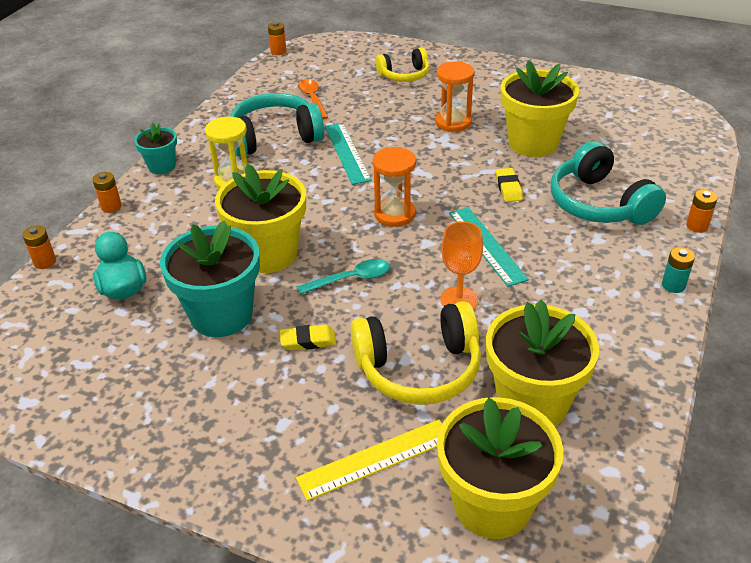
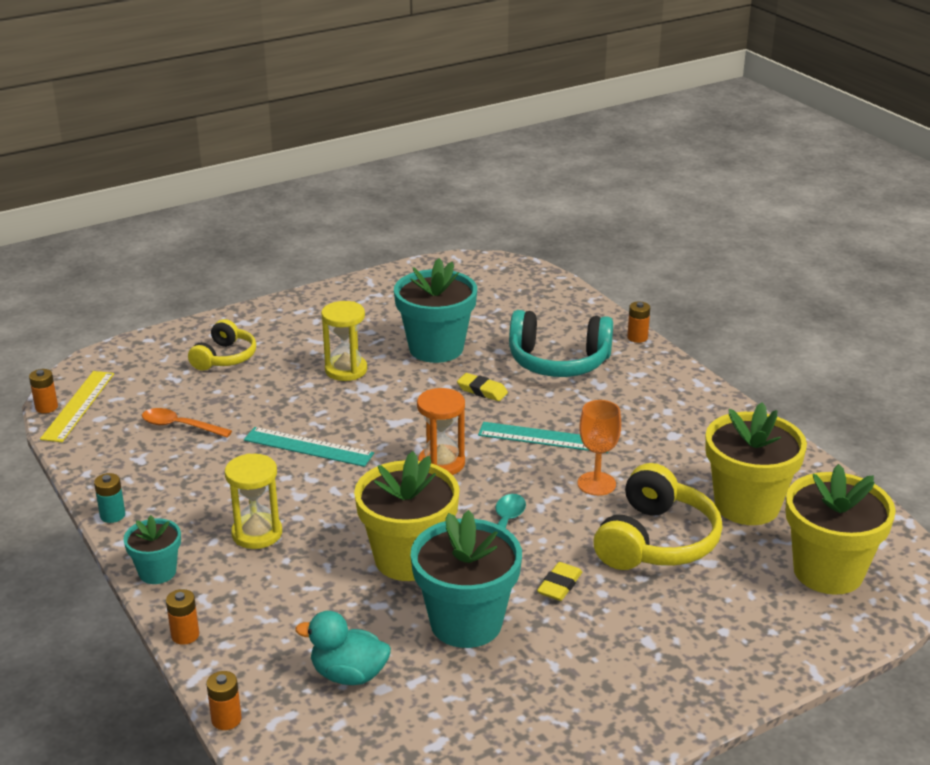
camera: 55 degrees left, 10 degrees down
turquoise headphones [230,93,324,157] -> none
yellow ruler [296,420,442,501] -> yellow ruler moved to [40,371,114,442]
orange hourglass [435,61,475,132] -> yellow hourglass [321,301,367,381]
yellow flower pot [501,60,579,157] -> turquoise flower pot [394,258,477,363]
turquoise battery [662,247,695,293] -> turquoise battery moved to [94,473,125,523]

